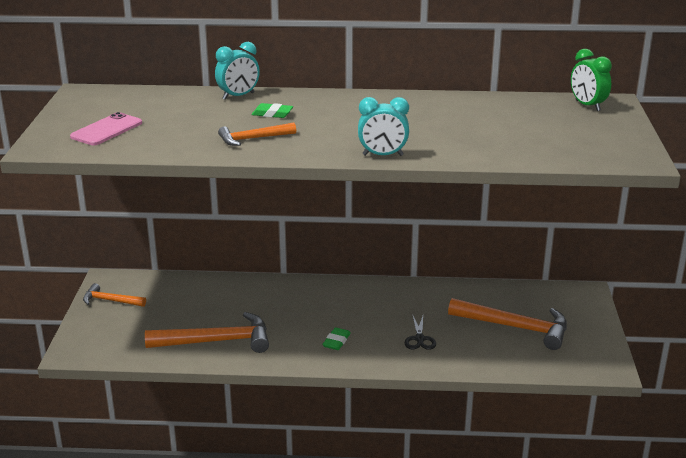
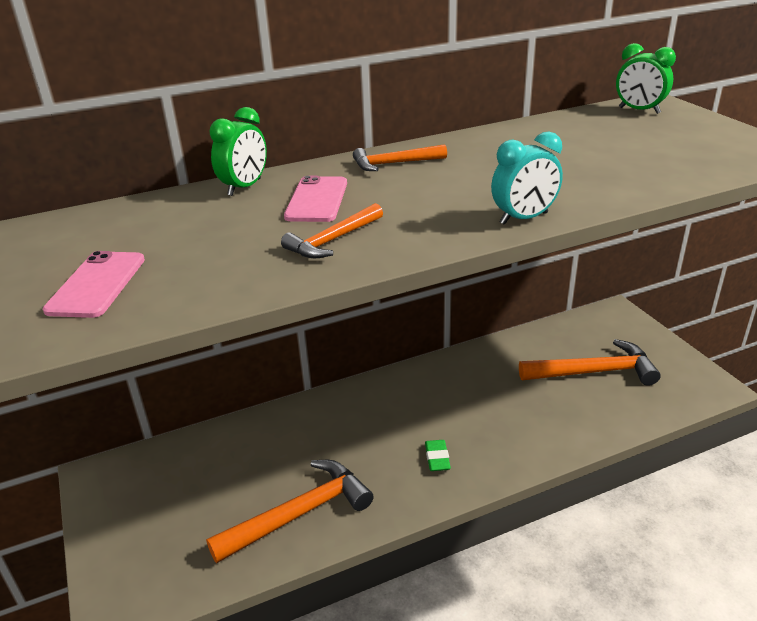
camera: 25 degrees left, 5 degrees up
orange hammer [83,283,146,307] -> orange hammer moved to [353,144,447,171]
turquoise clock [215,42,260,100] -> green clock [210,107,267,196]
green eraser [251,103,293,118] -> pink phone [284,176,347,222]
black scissors [404,316,436,350] -> none

